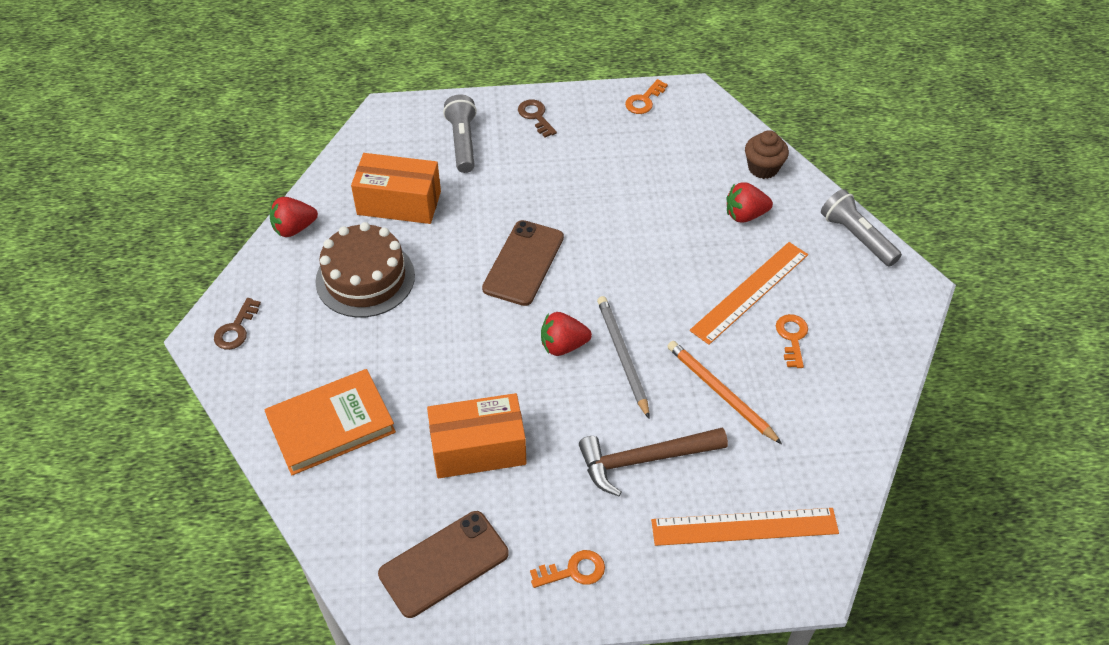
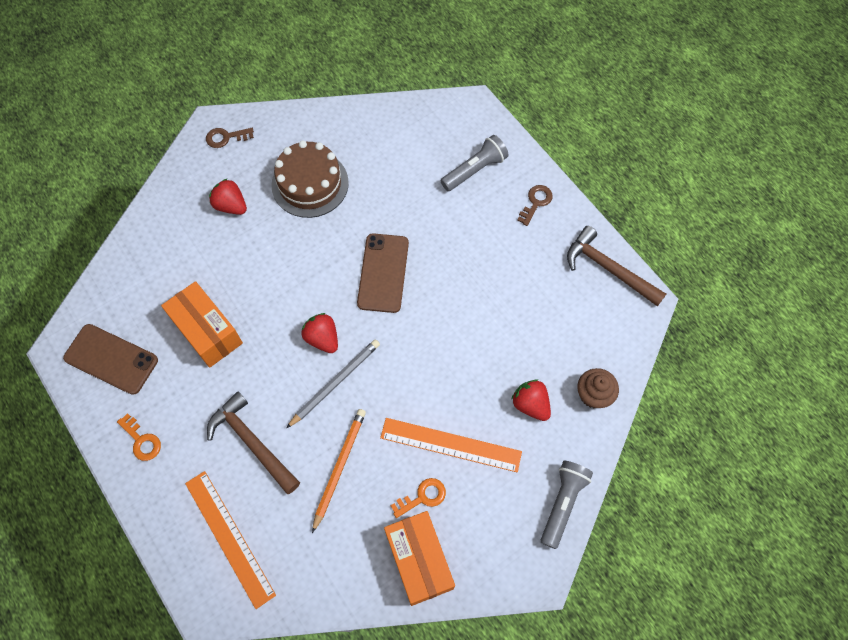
camera: 60 degrees right, 15 degrees up
orange book [264,369,396,475] -> none
red strawberry [270,197,318,237] -> red strawberry moved to [209,178,247,215]
orange box [351,153,441,224] -> orange box moved to [384,511,455,606]
brown phone [482,220,564,306] -> brown phone turned 75 degrees counterclockwise [357,233,409,313]
orange key [625,79,668,114] -> brown hammer [567,226,666,306]

